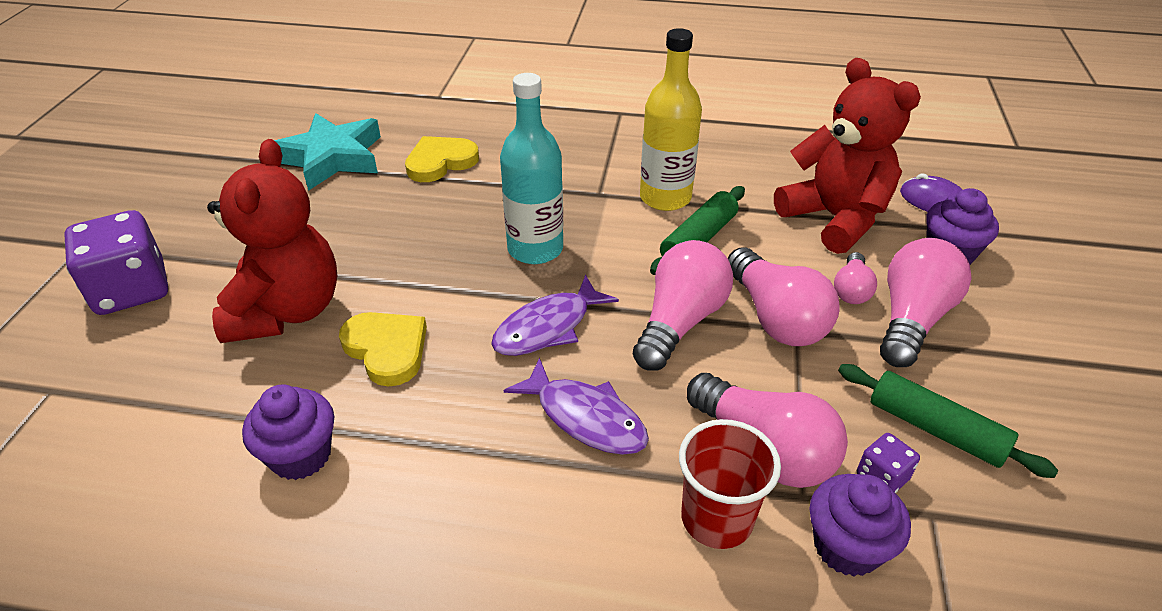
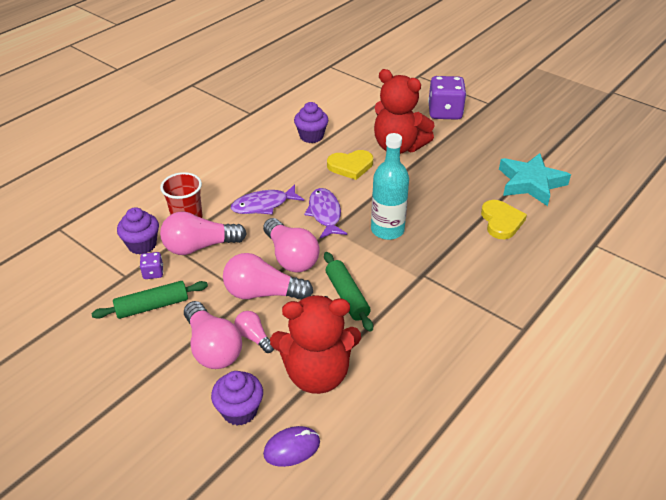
camera: 120 degrees right, 0 degrees up
yellow bottle [640,28,702,211] -> none

